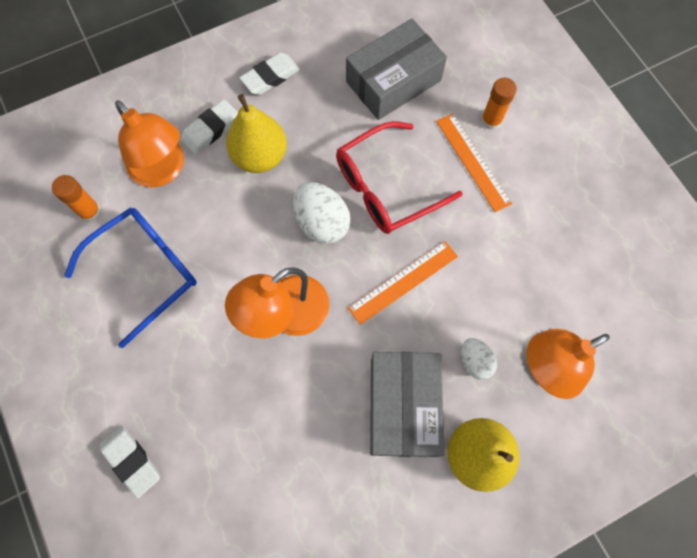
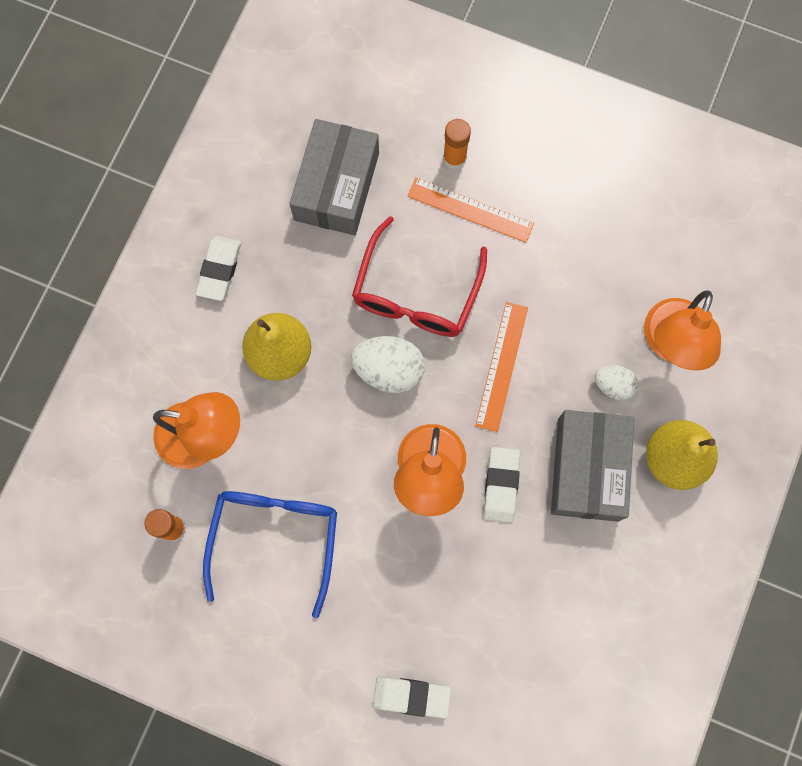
camera: 40 degrees left, 5 degrees up
white eraser [181,99,238,155] -> white eraser moved to [484,447,520,523]
grey box [370,352,444,457] -> grey box turned 45 degrees clockwise [551,410,635,522]

